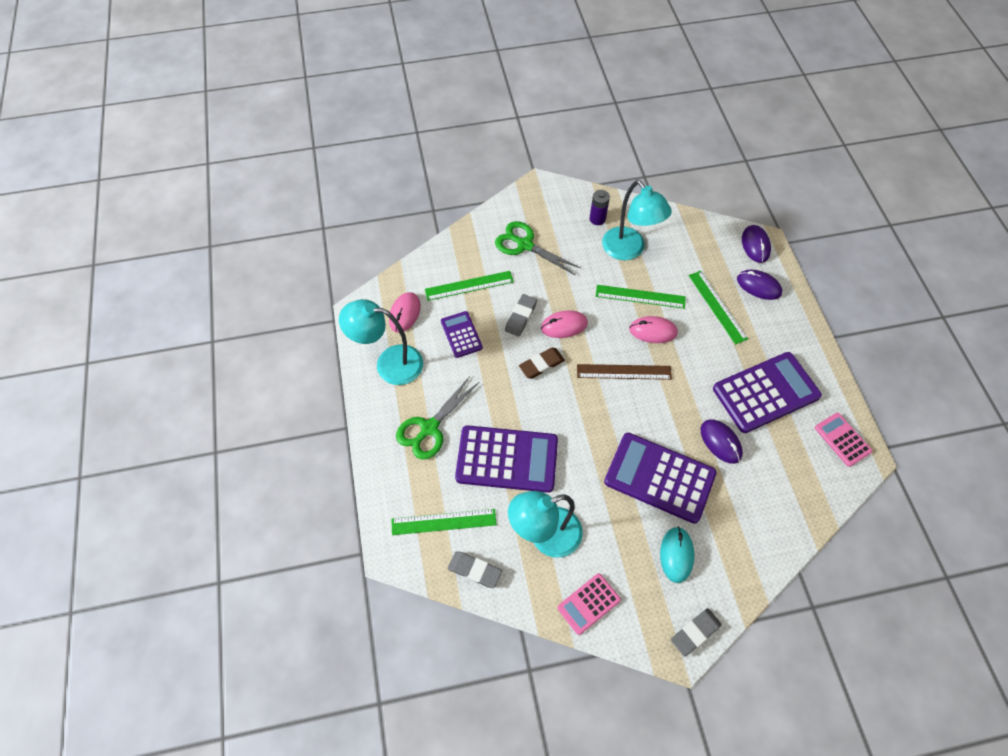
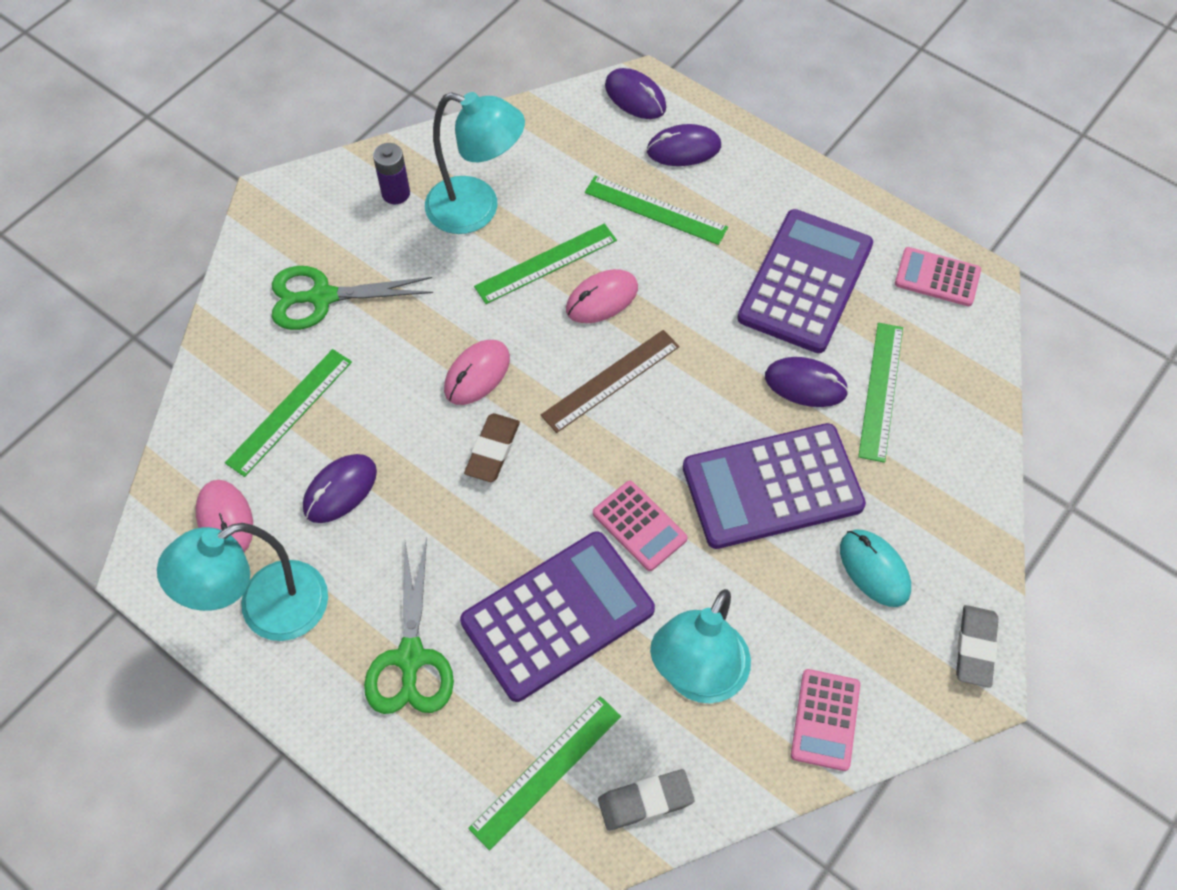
camera: 40 degrees left, 0 degrees up
purple calculator [441,311,483,358] -> purple mouse [303,454,377,523]
grey eraser [505,294,537,337] -> none
none -> pink calculator [593,481,688,571]
none -> green ruler [858,323,903,463]

